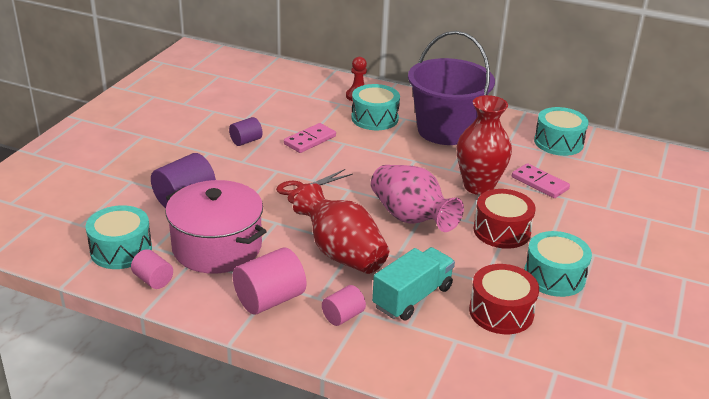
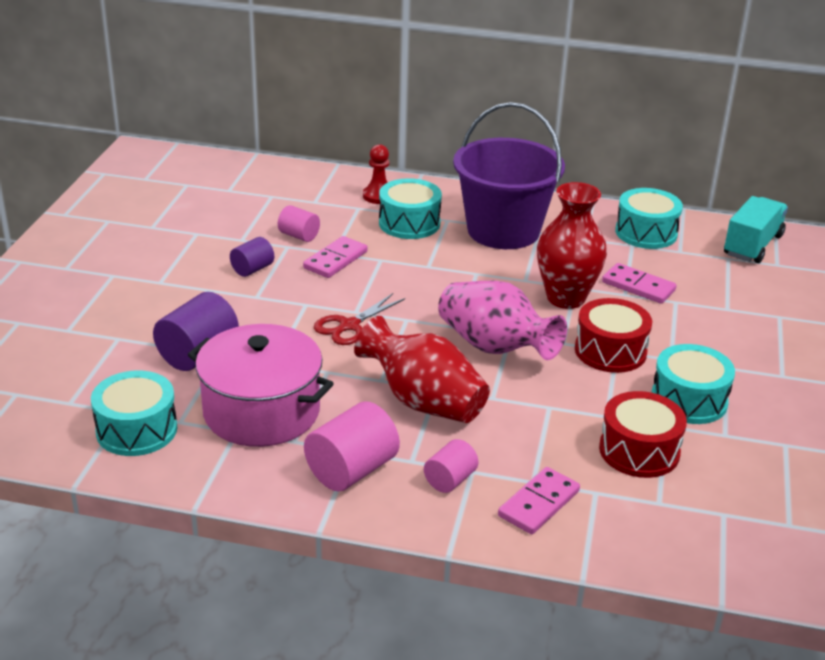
camera: 10 degrees left, 0 degrees up
pink cylinder [131,249,173,289] -> pink cylinder moved to [278,205,320,242]
turquoise truck [372,247,455,320] -> turquoise truck moved to [724,196,788,263]
none -> pink domino [498,467,580,534]

